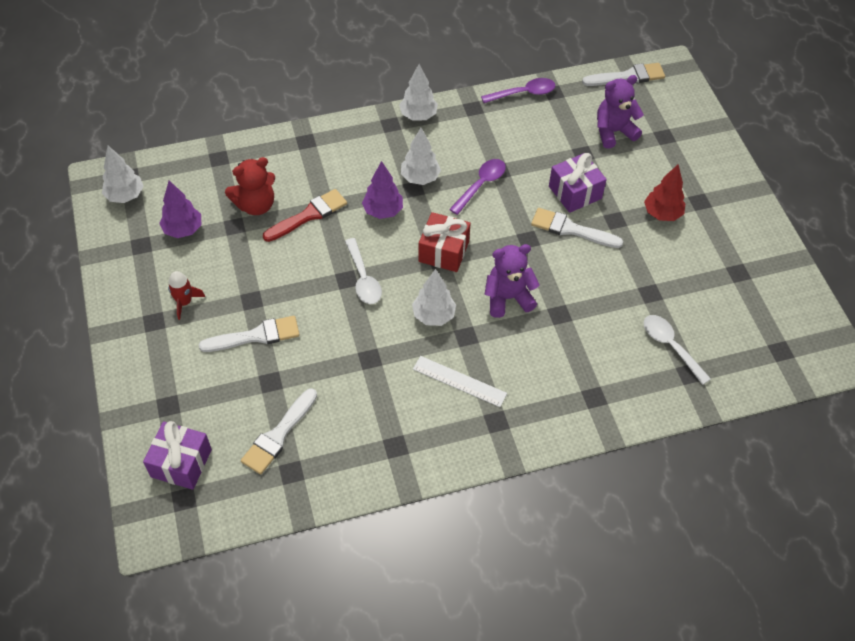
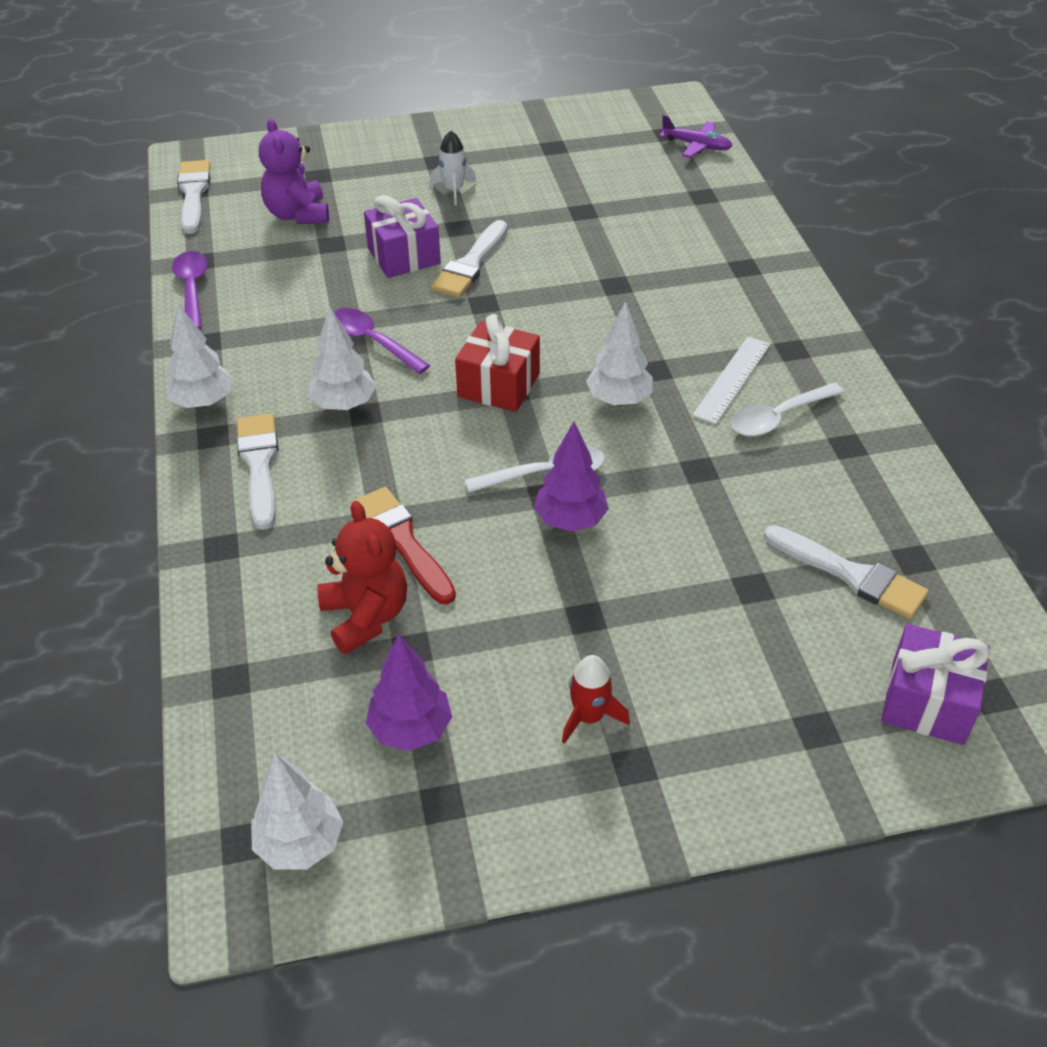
camera: 85 degrees left, 10 degrees down
white brush [199,316,300,352] -> white brush moved to [237,413,279,530]
purple tree [362,161,403,219] -> purple tree moved to [534,422,609,532]
purple teddy bear [484,244,540,318] -> none
red tree [644,165,686,221] -> white rocket [430,131,476,205]
white spoon [644,315,711,385] -> white spoon moved to [731,382,845,437]
none -> purple plane [659,115,732,158]

